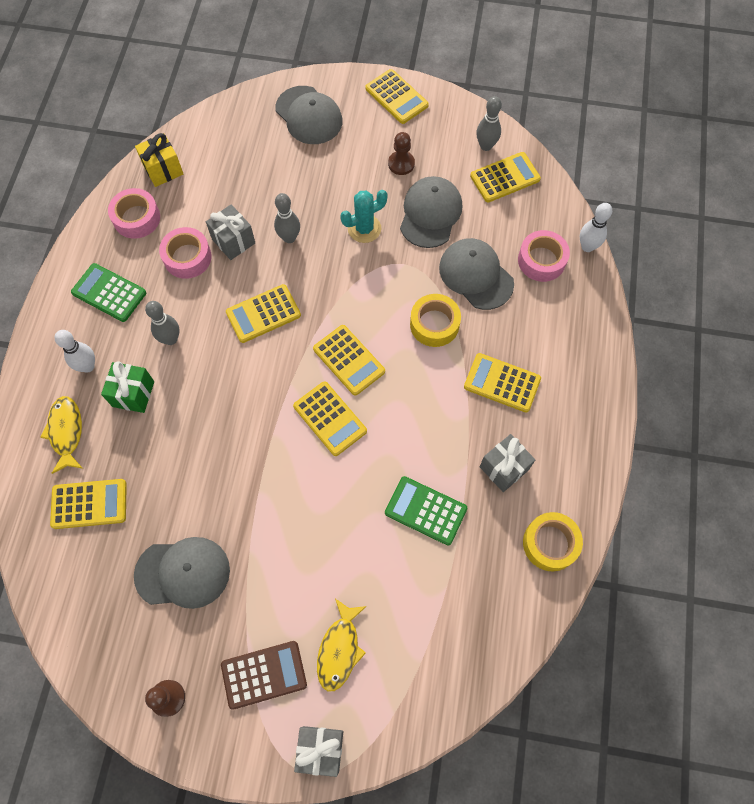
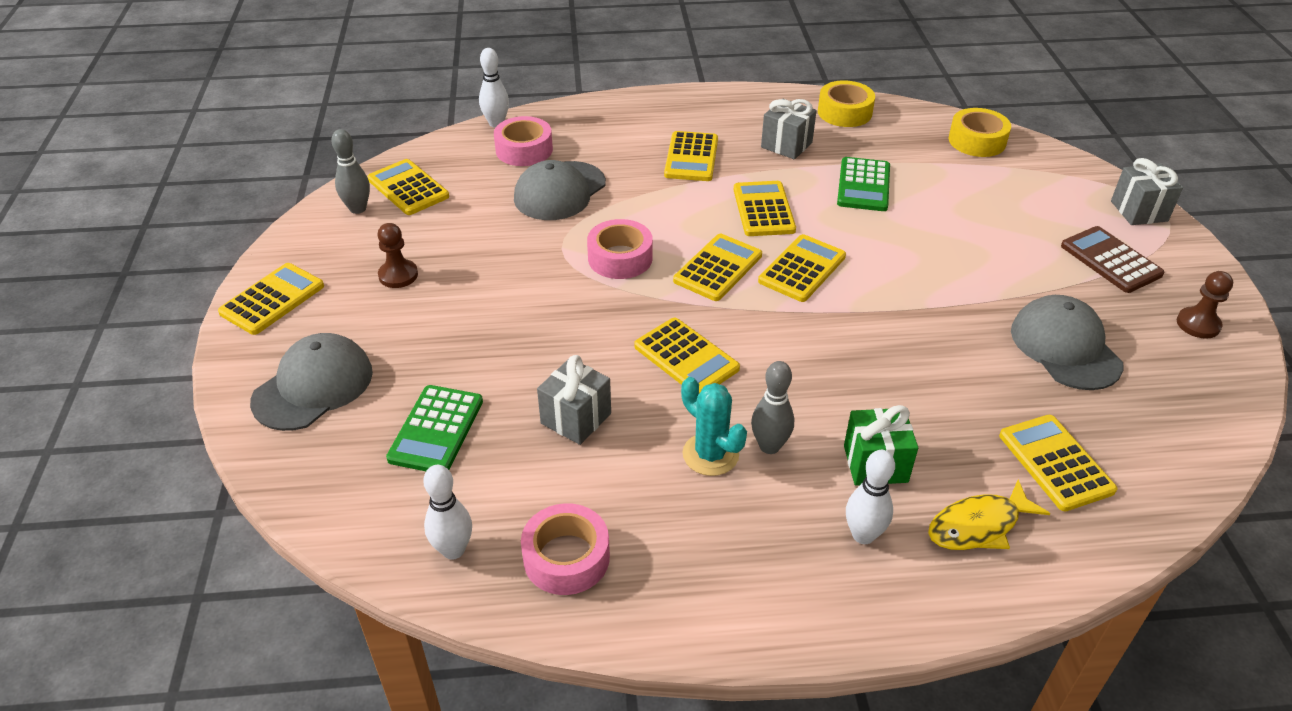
camera: 105 degrees left, 25 degrees down
green calculator [71,263,146,322] -> green calculator moved to [386,385,483,471]
yellow gift [135,133,184,187] -> white bowling pin [423,465,472,560]
pink tape [159,227,212,279] -> pink tape moved to [587,219,653,279]
grey bowling pin [274,193,300,243] -> none
yellow fish [317,599,367,692] -> none
turquoise cactus [340,190,388,243] -> turquoise cactus moved to [681,377,747,476]
grey cap [400,176,463,248] -> none
yellow tape [410,294,461,347] -> yellow tape moved to [949,108,1011,157]
none -> yellow calculator [734,181,796,236]

